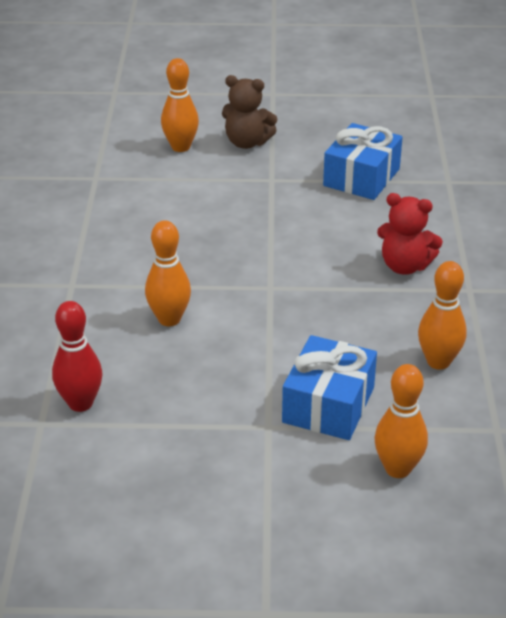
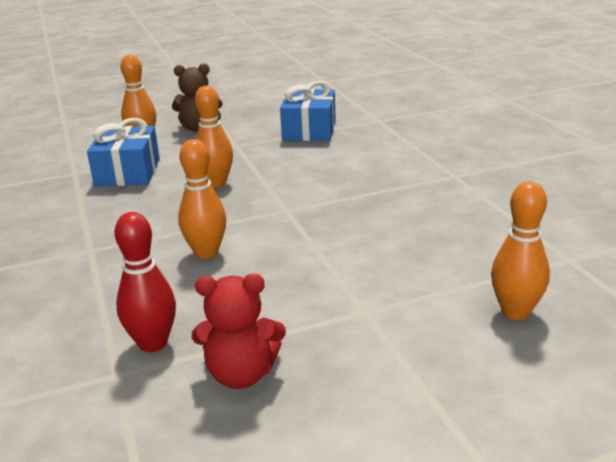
camera: 20 degrees left, 10 degrees down
blue gift [282,335,377,440] -> blue gift moved to [87,118,160,187]
red teddy bear [377,193,443,275] -> red teddy bear moved to [192,274,286,389]
orange bowling pin [418,261,467,370] -> orange bowling pin moved to [195,86,233,188]

